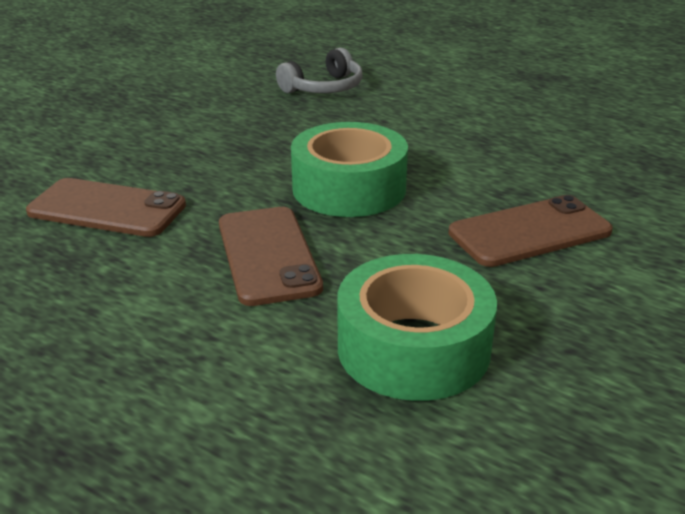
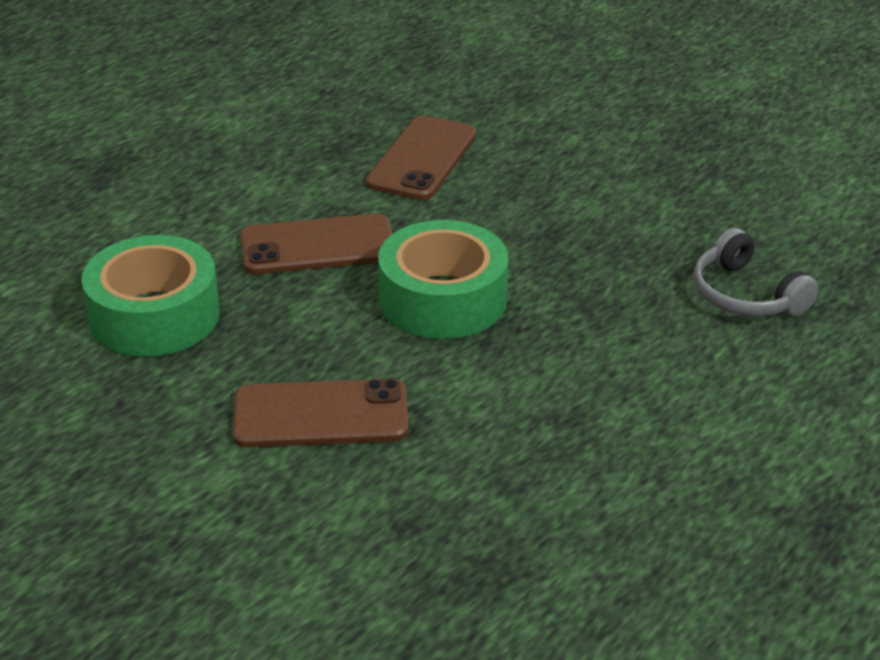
camera: 95 degrees right, 5 degrees up
brown phone [448,195,613,267] -> brown phone turned 75 degrees counterclockwise [232,378,409,447]

